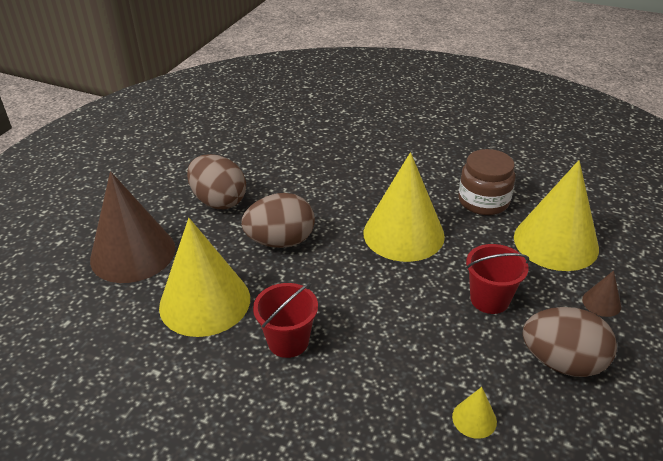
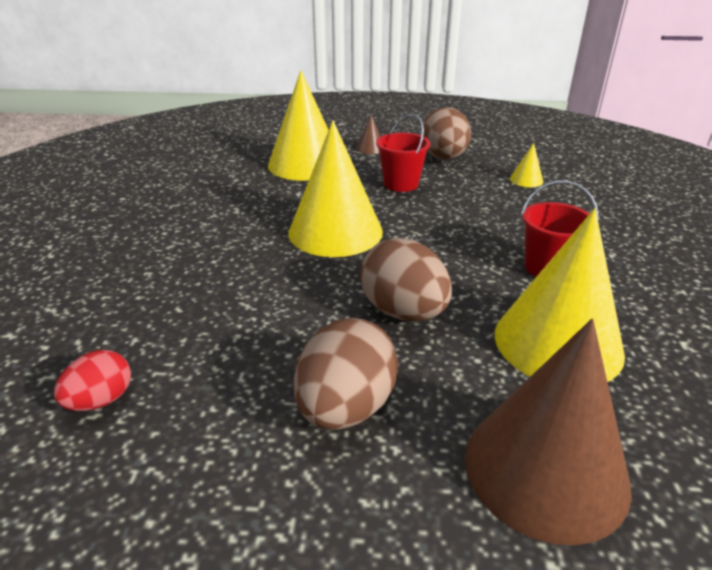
camera: 110 degrees left, 5 degrees down
brown jar [458,149,515,215] -> none
none -> red egg [54,350,131,411]

